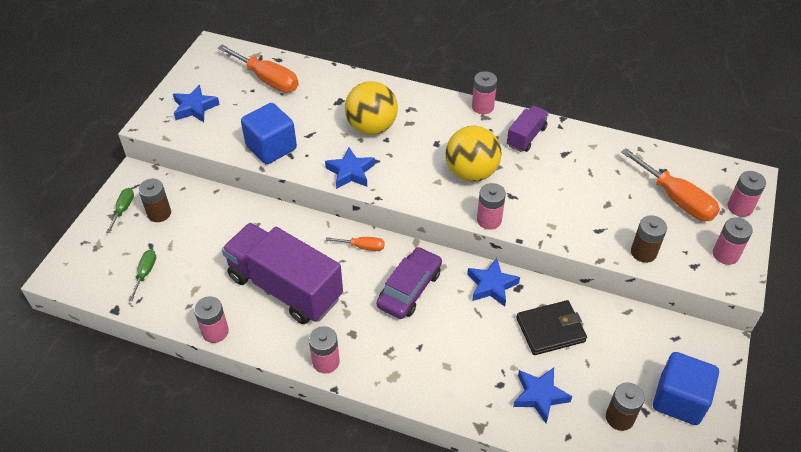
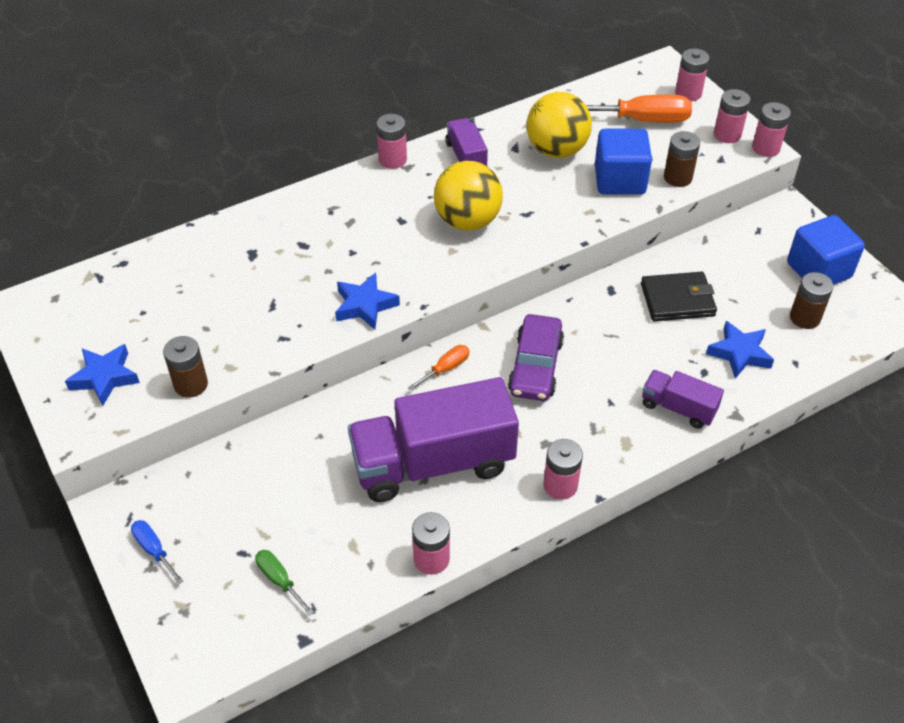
camera: 50 degrees left, 0 degrees up
green screwdriver [106,188,134,233] -> blue screwdriver [131,520,183,585]
brown battery [138,179,171,222] -> brown battery moved to [163,336,208,398]
orange screwdriver [218,45,299,92] -> none
blue cube [241,103,297,164] -> blue cube moved to [595,129,652,195]
yellow ball [345,81,398,135] -> yellow ball moved to [527,92,592,158]
purple car [377,247,442,319] -> purple car turned 150 degrees counterclockwise [508,314,564,401]
blue star [467,258,520,307] -> none
pink battery [477,183,506,230] -> pink battery moved to [752,102,791,157]
black wallet [516,300,587,355] -> black wallet turned 60 degrees clockwise [641,272,717,322]
none -> purple truck [642,370,724,429]

